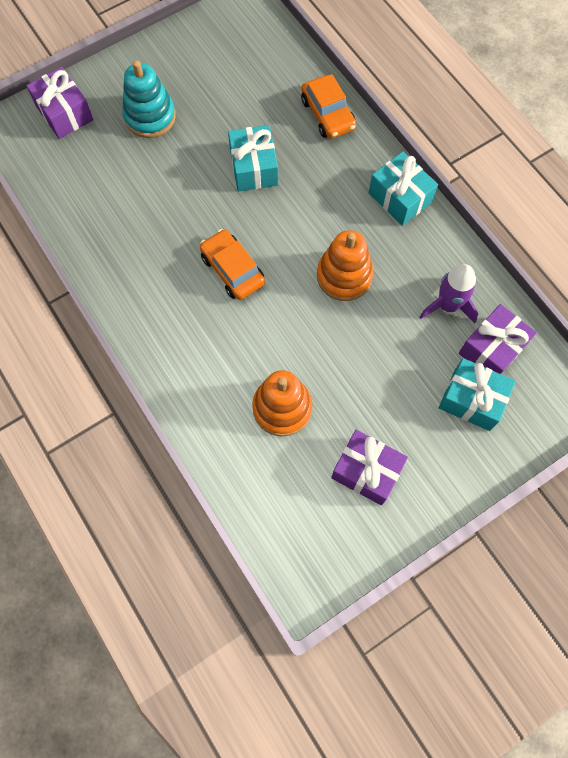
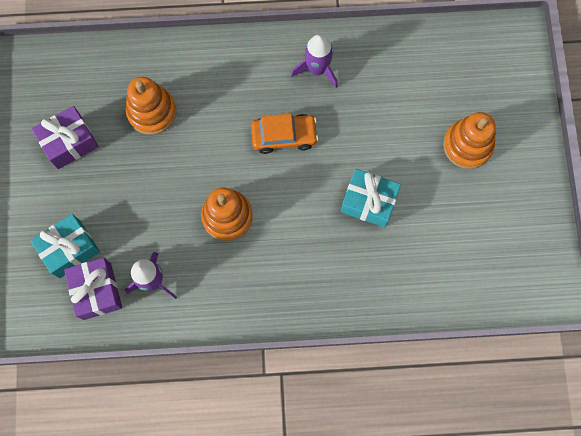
camera: 120 degrees right, 5 degrees up
purple gift [26,67,93,139] -> none
turquoise stacking toy [122,60,176,138] -> orange stacking toy [443,112,496,169]
orange car [301,74,356,139] -> none
turquoise gift [369,151,438,226] -> none
none -> purple rocket [291,34,338,88]

